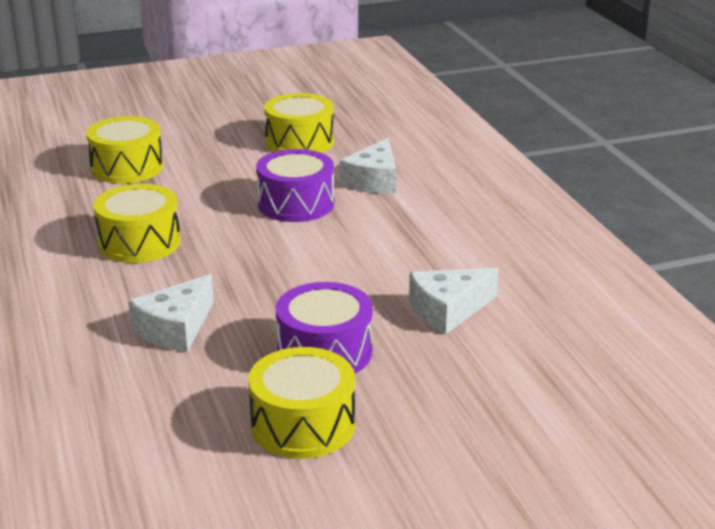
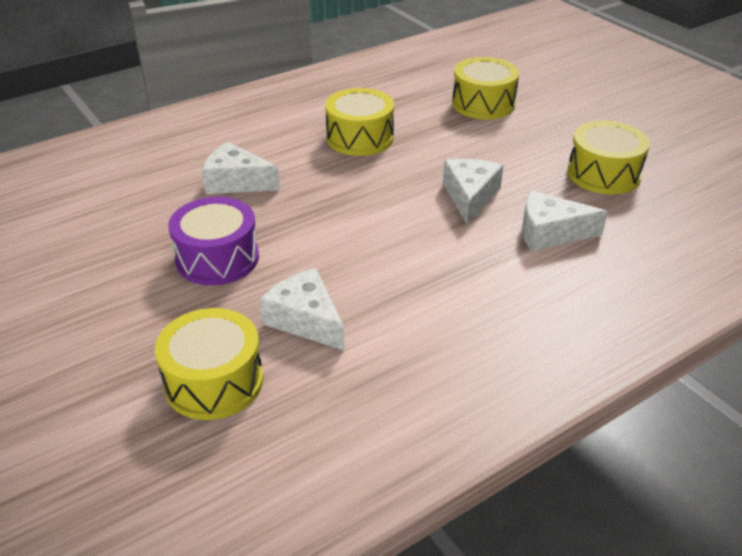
camera: 75 degrees right, 10 degrees up
yellow drum [248,347,355,459] -> yellow drum moved to [155,308,263,420]
purple drum [256,149,334,222] -> white cheese [443,159,503,225]

